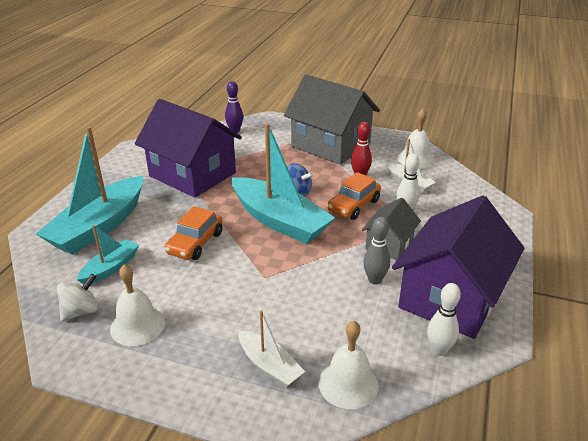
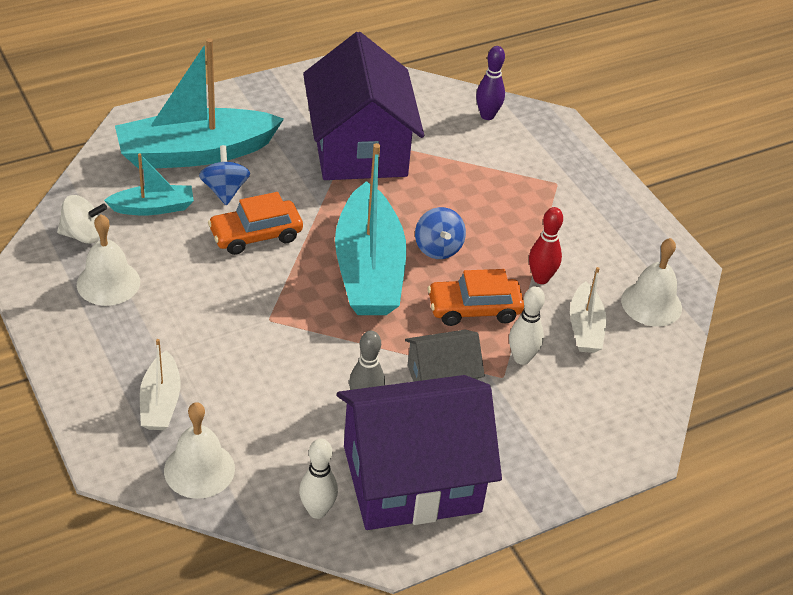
camera: 40 degrees right, 10 degrees up
grey house [284,74,380,165] -> none
none -> blue spinning top [199,145,250,206]

